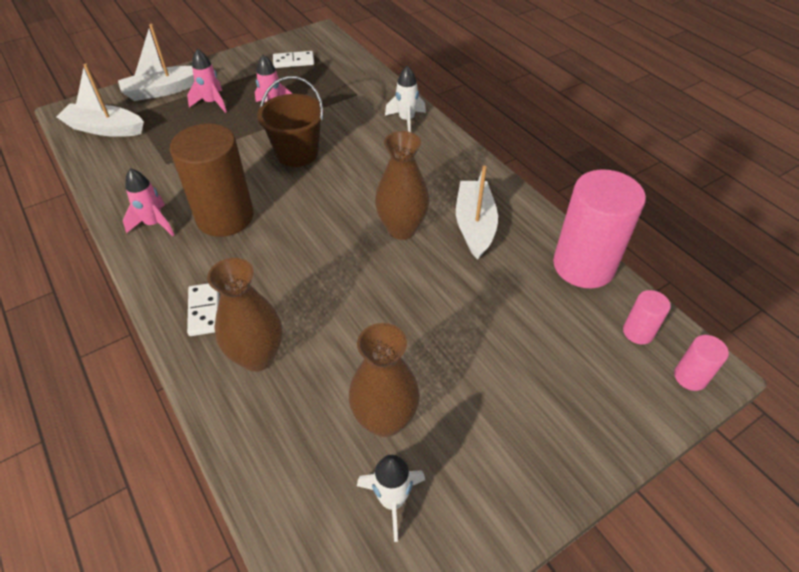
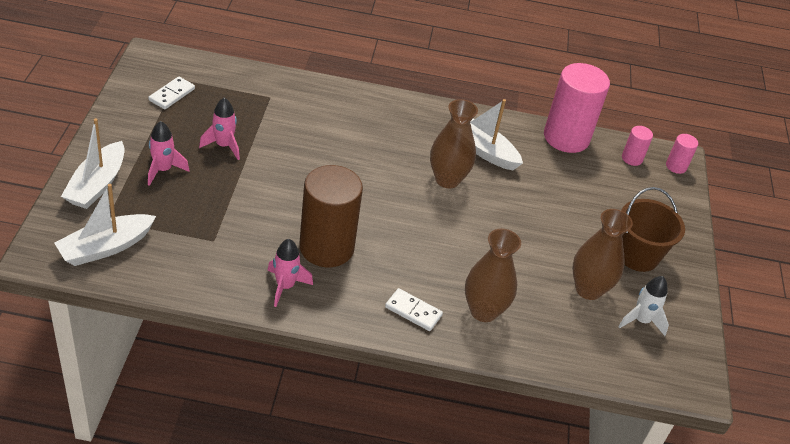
camera: 55 degrees left, 5 degrees down
brown bucket [257,76,324,167] -> brown bucket moved to [621,187,685,272]
white rocket [385,66,426,132] -> none

